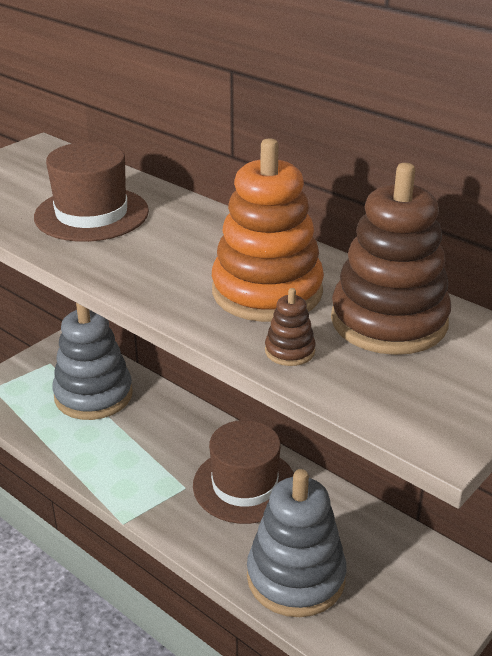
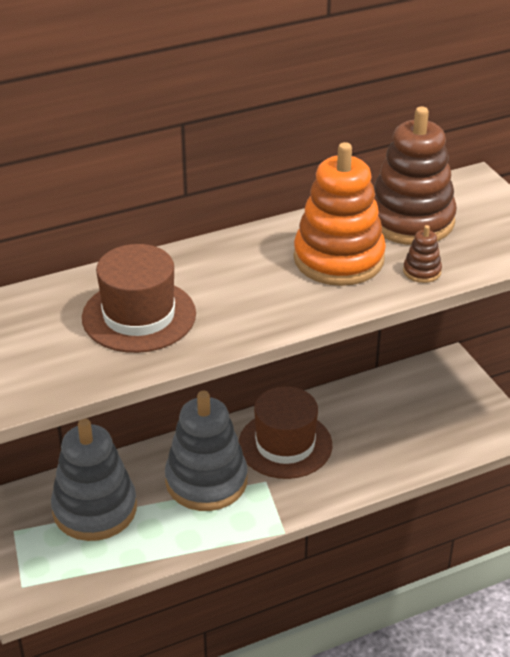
camera: 65 degrees left, 5 degrees up
grey stacking toy [247,469,347,617] -> grey stacking toy moved to [165,390,248,511]

